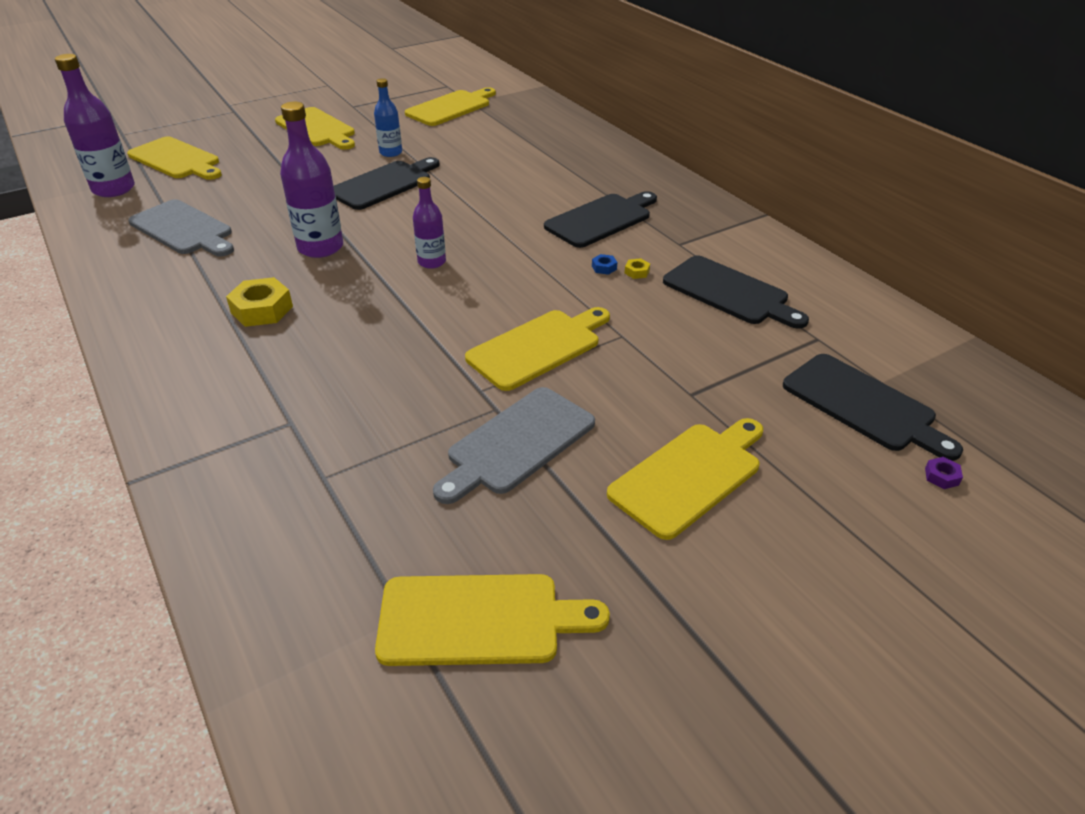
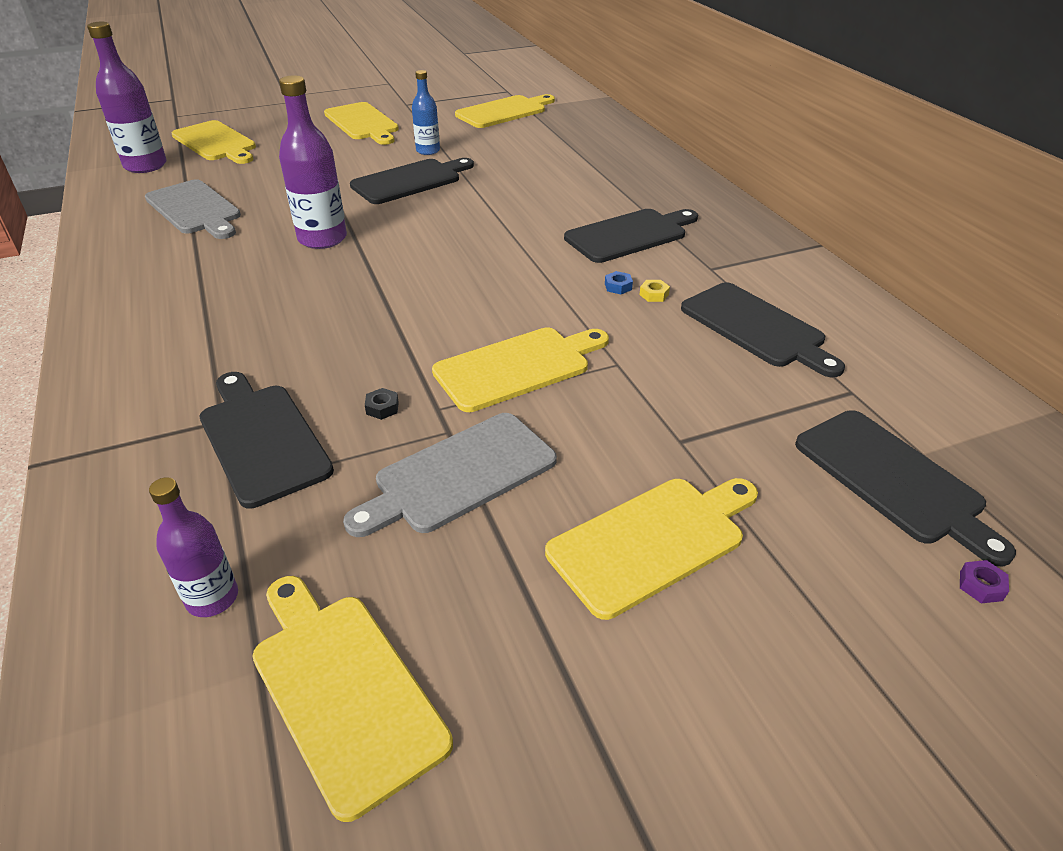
camera: 10 degrees right, 0 degrees up
yellow nut [226,277,293,327] -> none
yellow cutting board [375,574,610,666] -> yellow cutting board turned 135 degrees counterclockwise [253,576,453,822]
purple bottle [413,177,446,269] -> purple bottle moved to [149,477,238,617]
none -> black cutting board [200,372,334,508]
none -> black nut [365,388,399,420]

